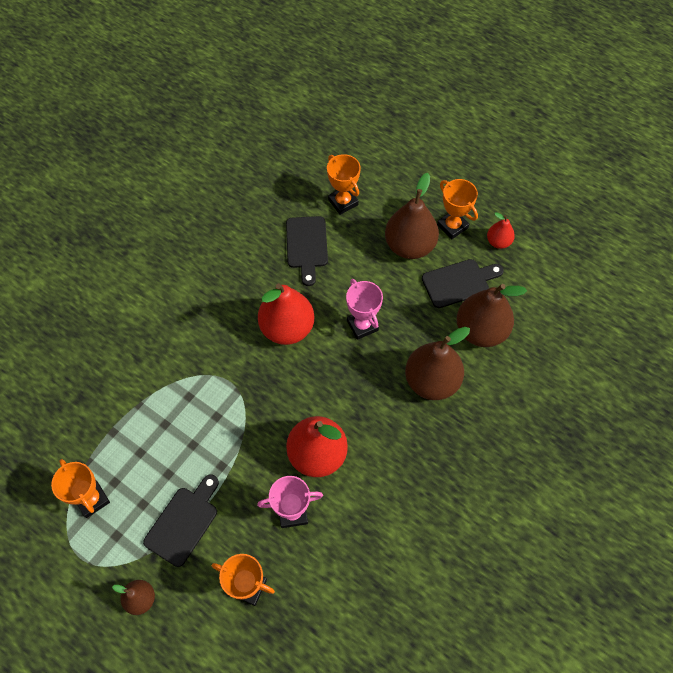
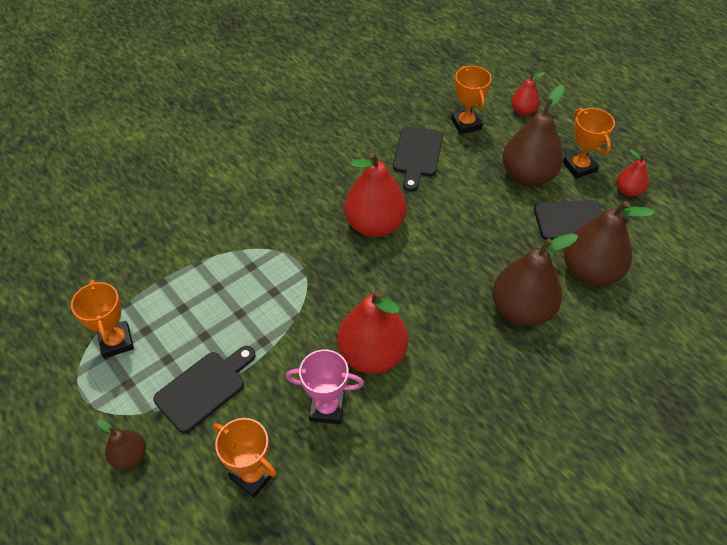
camera: 15 degrees right, 10 degrees down
pink trophy [346,279,383,340] -> none
none -> red pear [511,72,545,115]

